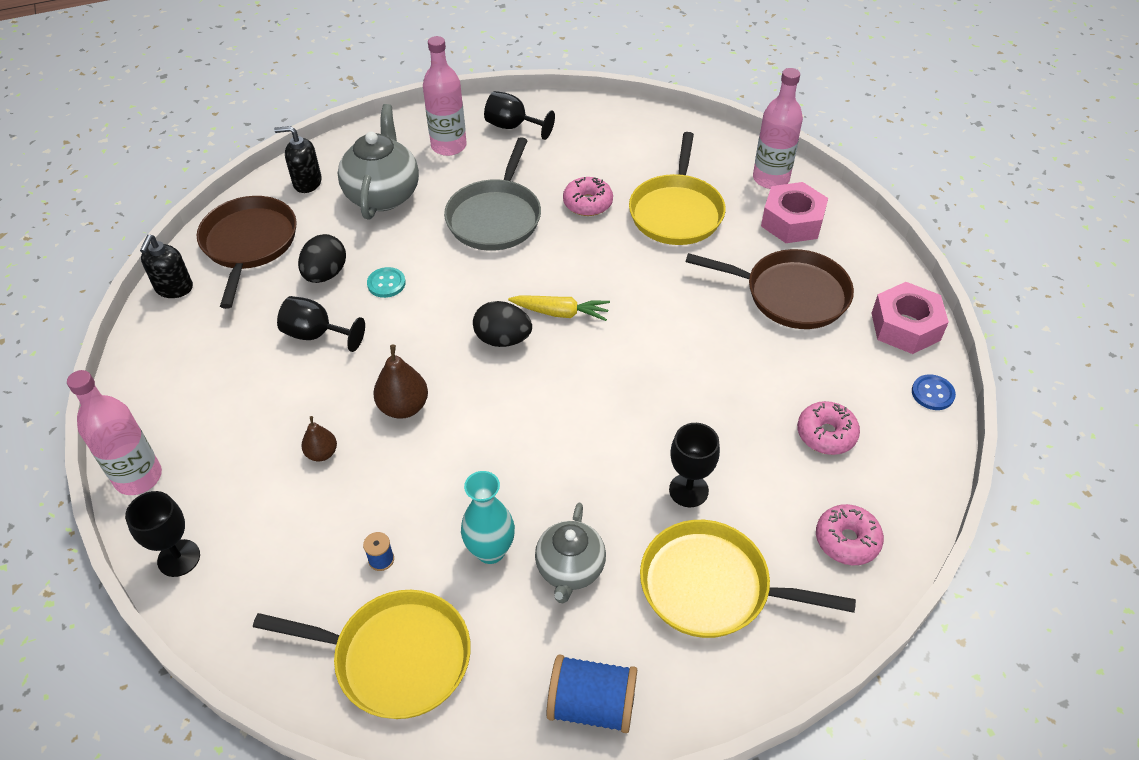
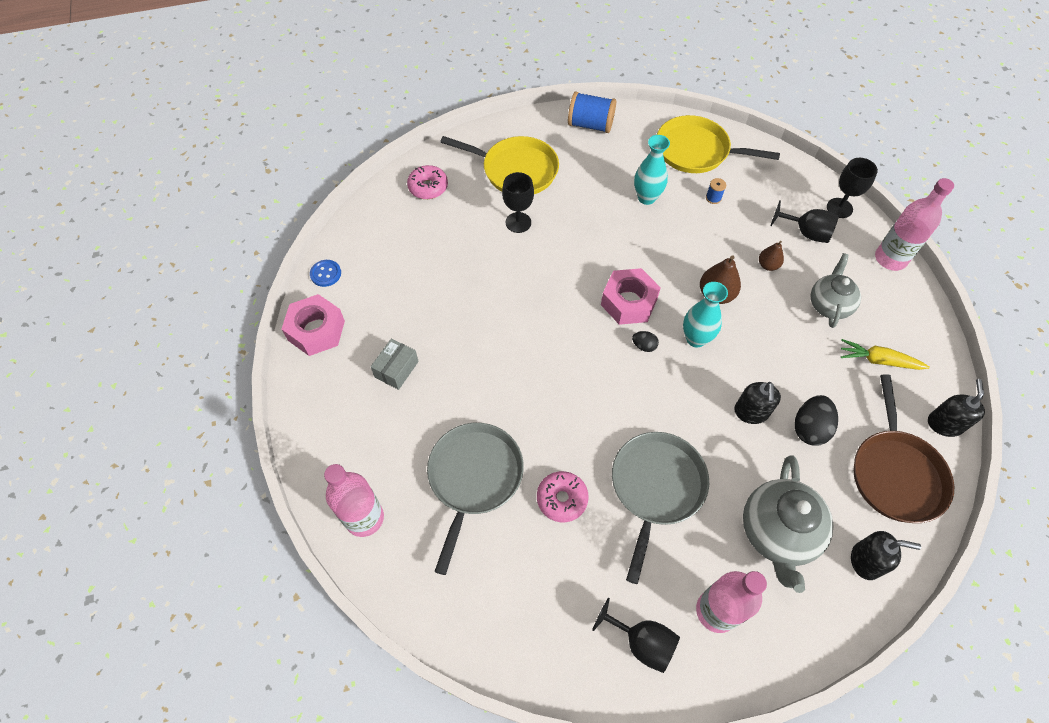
camera: 175 degrees left, 10 degrees up
black goblet [277,296,365,352] -> black goblet moved to [770,200,839,243]
turquoise button [367,267,406,298] -> black soap dispenser [734,382,781,424]
black egg [473,301,532,347] -> black egg [632,331,659,352], size x0.54
yellow carrot [508,295,610,321] -> yellow carrot moved to [841,339,930,370]
grey teapot [535,503,606,603] -> grey teapot moved to [811,253,861,328]
yellow pan [629,132,726,245] -> grey pan [427,423,524,575]
brown pan [685,249,854,329] -> grey box [371,338,419,390]
pink nut [761,182,828,243] -> pink nut moved to [601,268,661,325]
pink donut [797,401,860,455] -> none
none -> turquoise vase [683,282,728,348]

